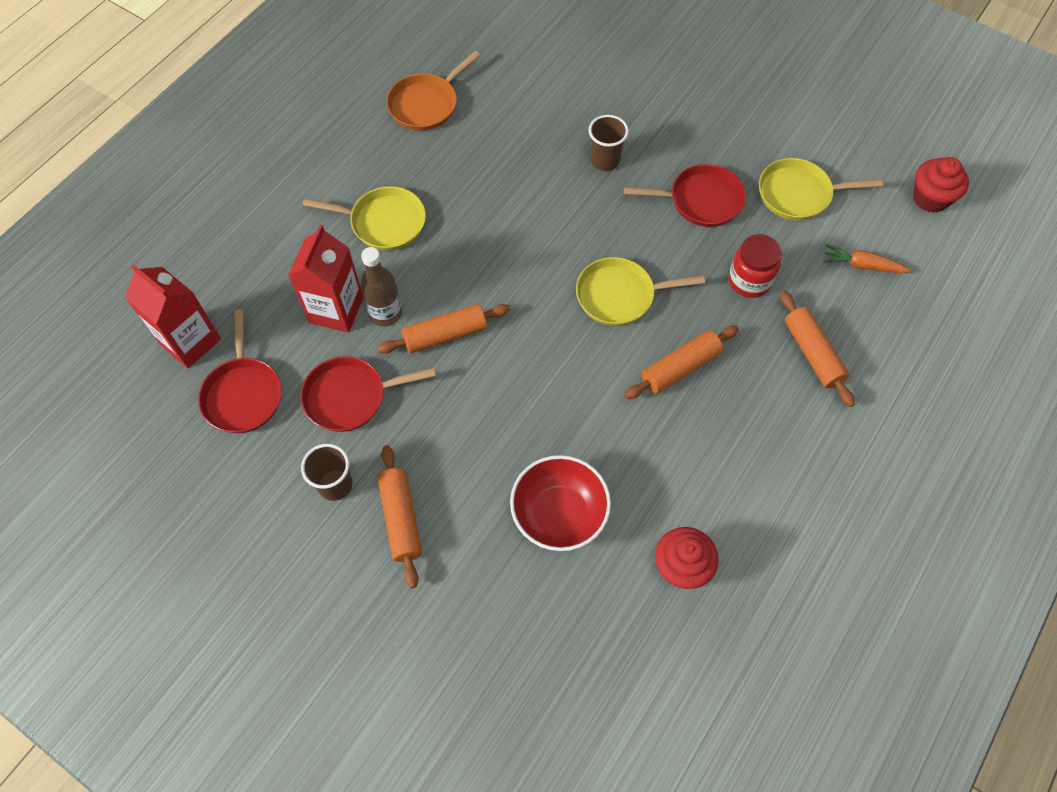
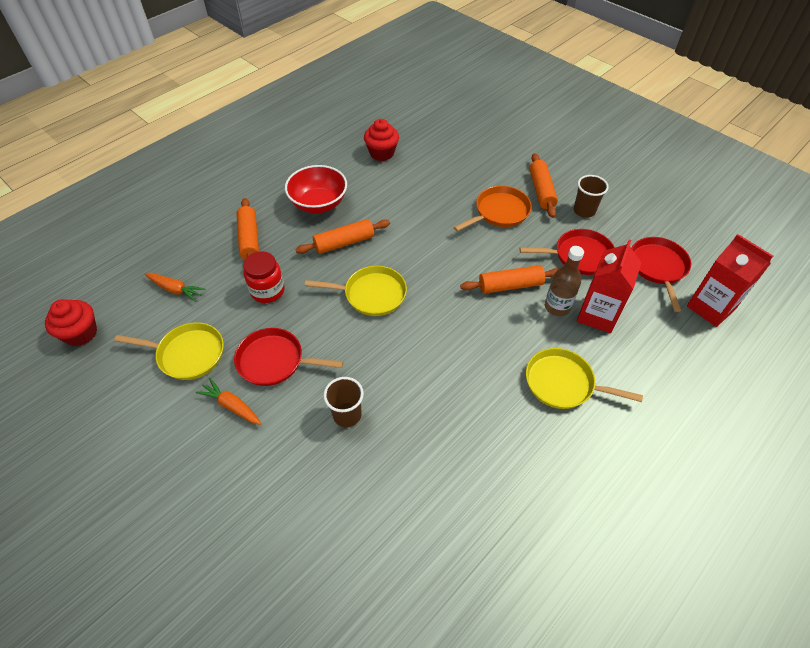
camera: 170 degrees left, 10 degrees down
orange pan [386,51,480,131] -> orange pan moved to [453,186,532,231]
red bowl [510,455,611,551] -> red bowl moved to [285,165,347,213]
none -> orange carrot [196,378,261,425]

